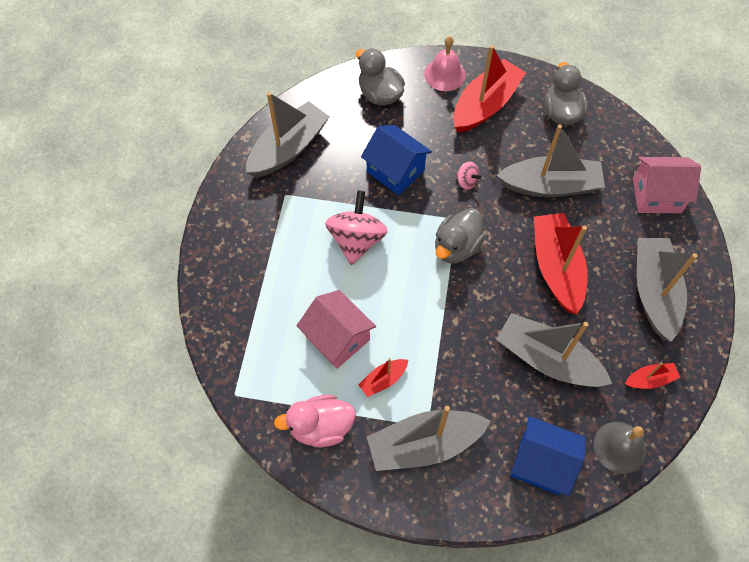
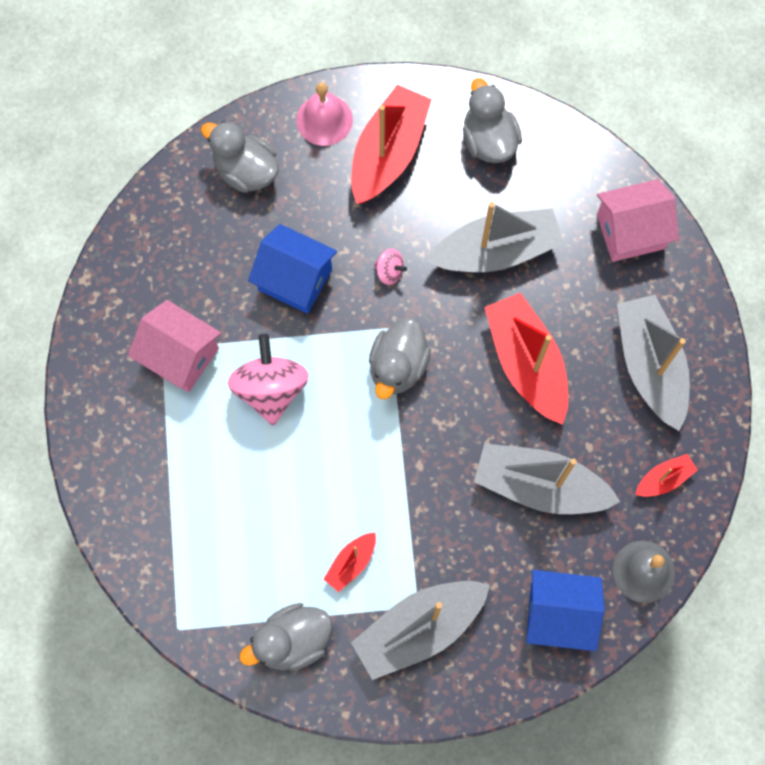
camera: 15 degrees left, 10 degrees up
grey boat [246,92,329,178] -> none
pink duck [274,395,356,447] -> grey duck [239,603,333,671]
pink house [297,290,376,369] -> pink house moved to [128,300,221,392]

